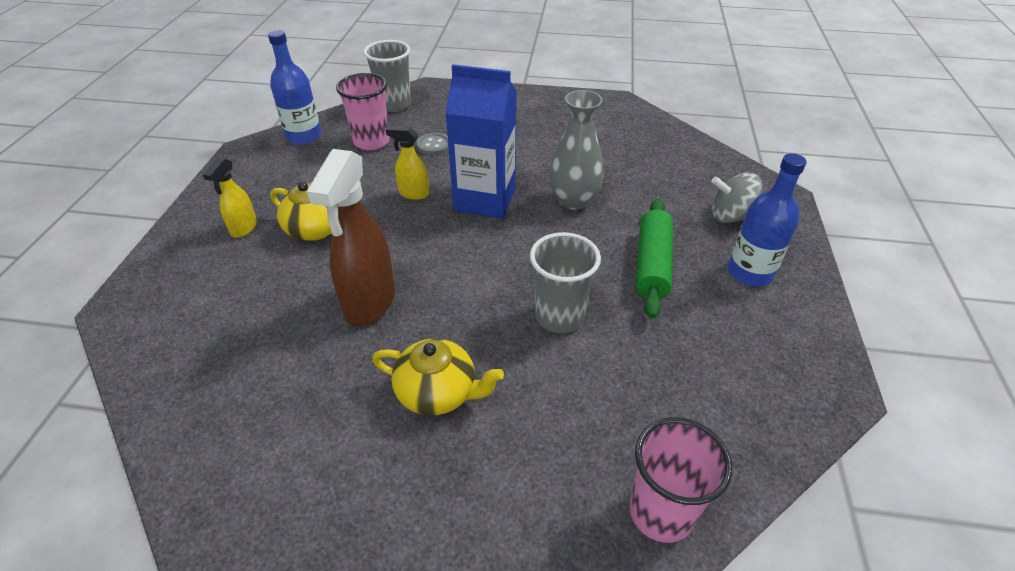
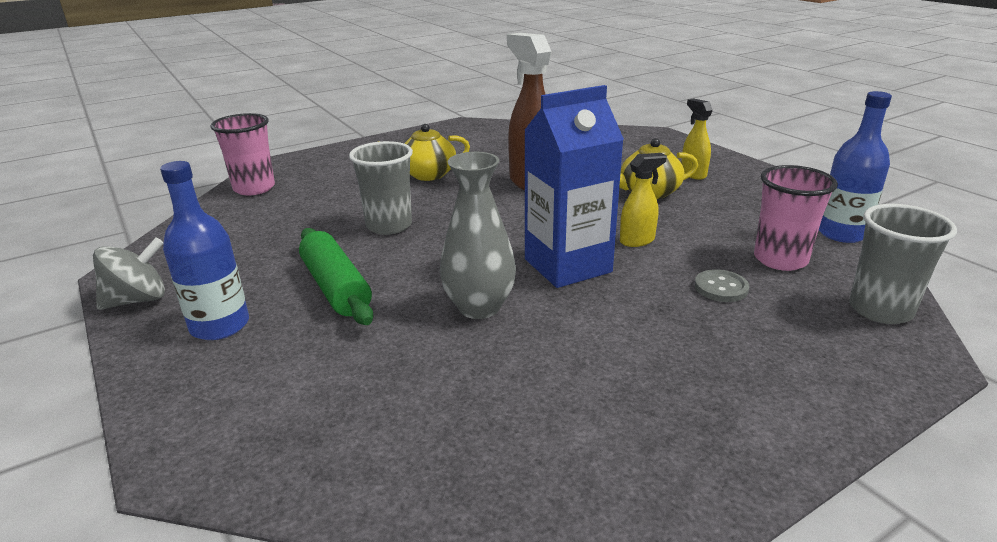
camera: 140 degrees right, 15 degrees down
grey spinning top [711,172,763,223] -> grey spinning top moved to [93,237,165,310]

